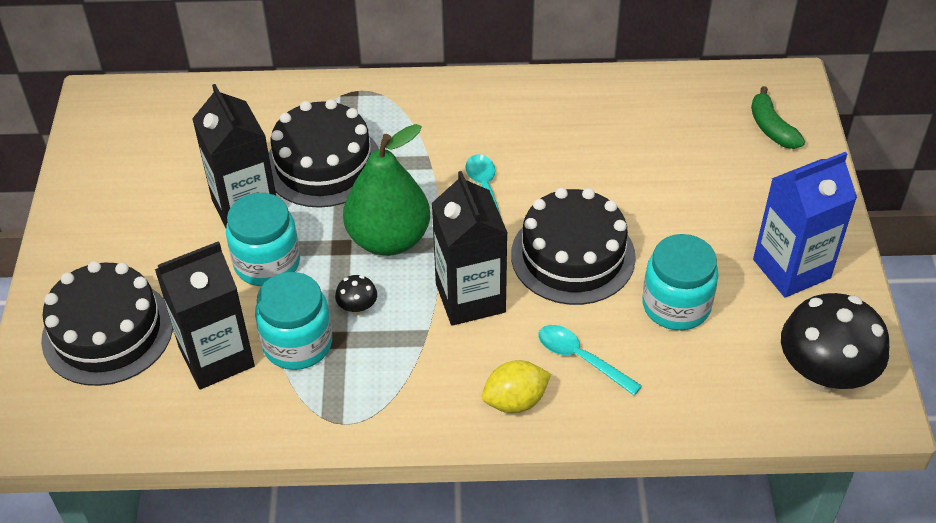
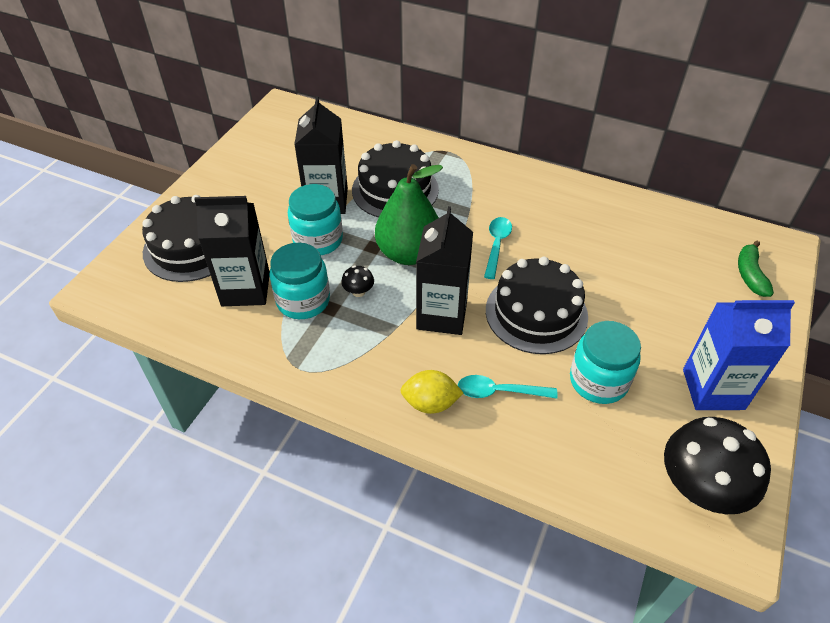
camera: 25 degrees right, 0 degrees up
turquoise spoon [539,325,642,396] -> turquoise spoon turned 60 degrees counterclockwise [458,375,558,399]

